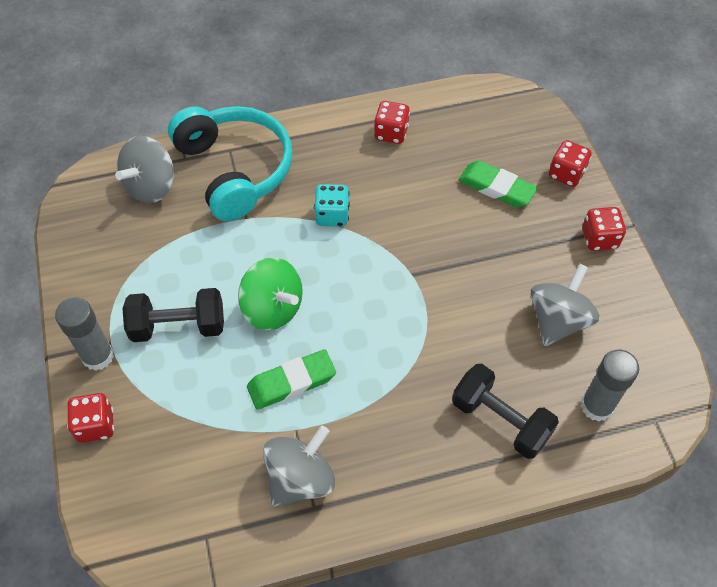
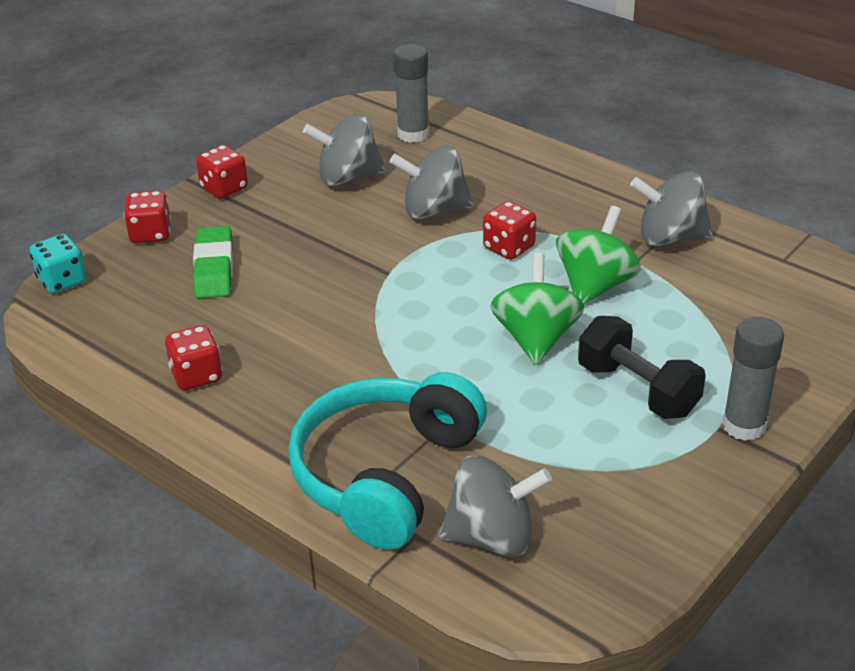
camera: 125 degrees left, 20 degrees down
red dice [67,393,114,443] -> red dice moved to [483,201,536,260]
green eraser [247,349,336,410] -> green spinning top [556,206,641,305]
turquoise dice [314,184,350,227] -> turquoise dice moved to [30,234,87,294]
black dumbbell [452,364,559,459] -> none
none -> grey spinning top [390,145,474,219]

